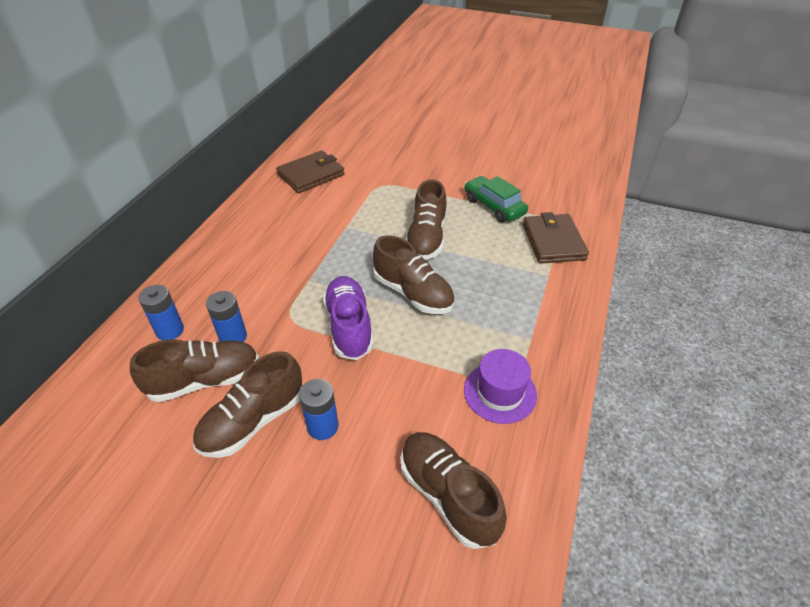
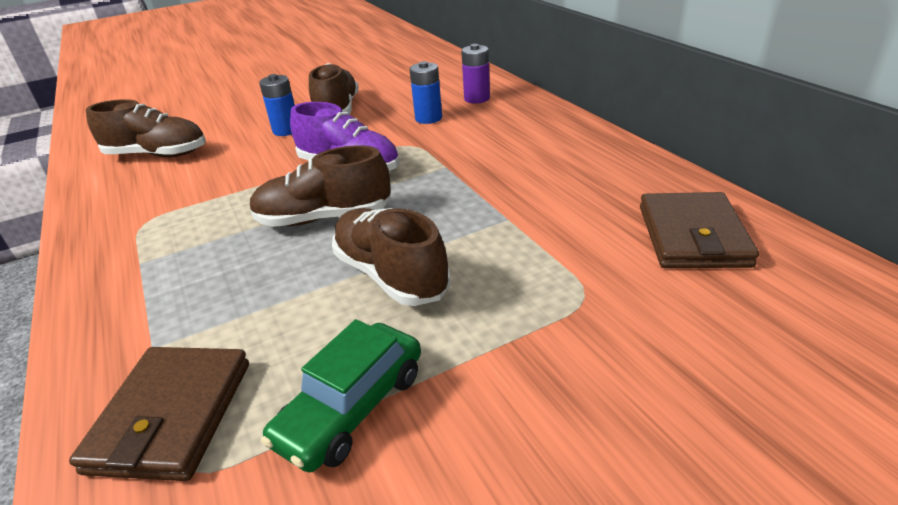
camera: 135 degrees right, 10 degrees down
brown shoe [130,339,259,402] -> none
blue battery [138,285,184,340] -> purple battery [461,44,490,104]
green car [464,176,528,223] -> green car turned 120 degrees clockwise [261,319,421,472]
purple hat [464,349,537,424] -> none
brown wallet [523,212,589,264] -> brown wallet turned 60 degrees clockwise [69,347,249,481]

